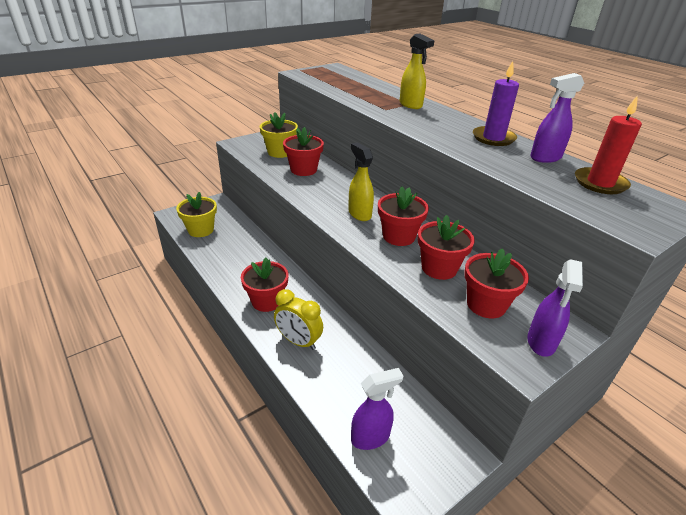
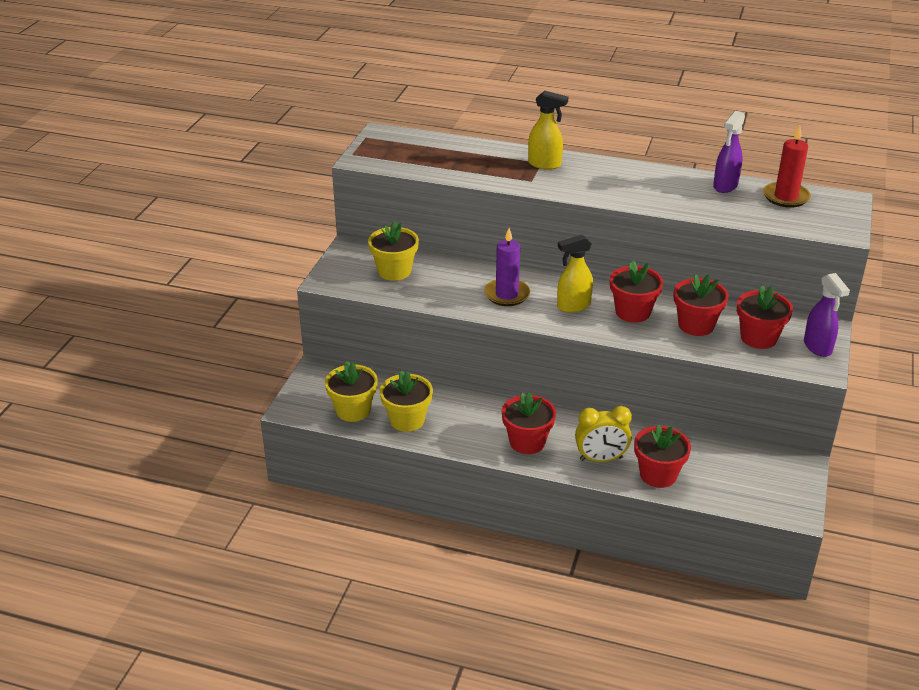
camera: 35 degrees left, 0 degrees up
red flower pot [283,127,324,176] -> red flower pot moved to [634,425,691,488]
yellow spray bottle [348,142,374,221] -> yellow spray bottle turned 45 degrees counterclockwise [557,235,593,313]
purple spray bottle [351,368,404,450] -> none
purple candle [473,61,519,146] -> purple candle moved to [484,228,530,306]
none -> yellow flower pot [380,371,433,432]

